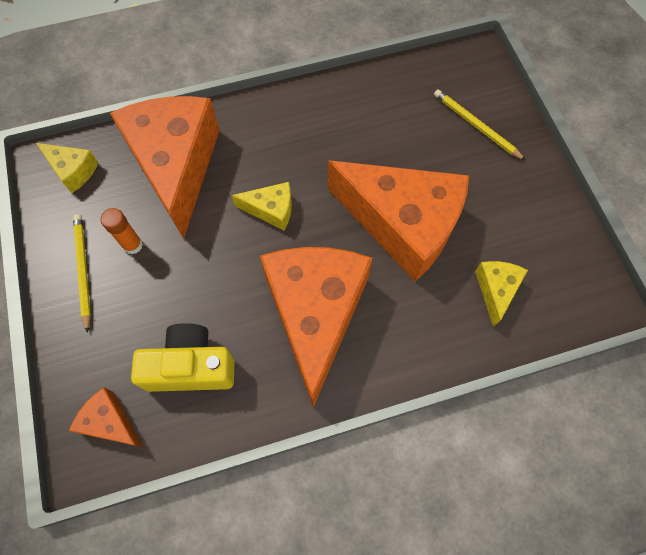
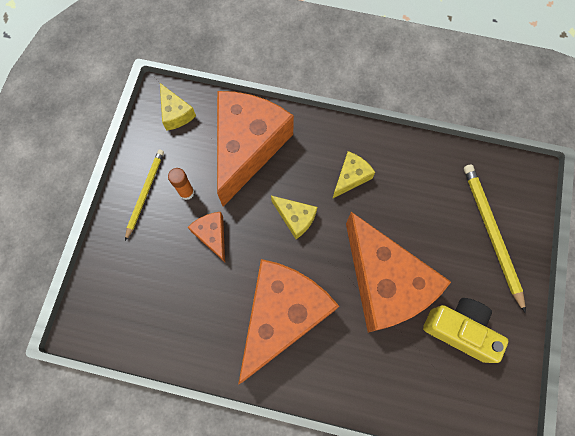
camera: 30 degrees right, 5 degrees up
orange cheese [69,387,143,447] -> orange cheese moved to [188,212,225,262]
yellow camera [131,323,235,392] -> yellow camera moved to [423,298,508,363]
yellow pencil [434,89,526,161] -> yellow pencil [464,164,526,313], size x1.52
yellow cheese [475,261,528,328] -> yellow cheese moved to [332,151,375,199]

